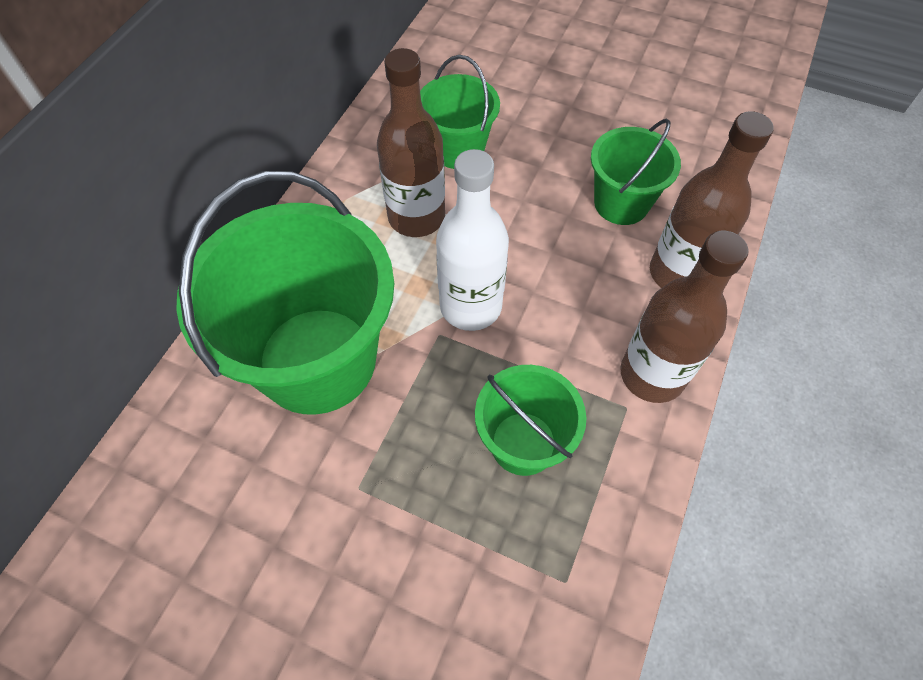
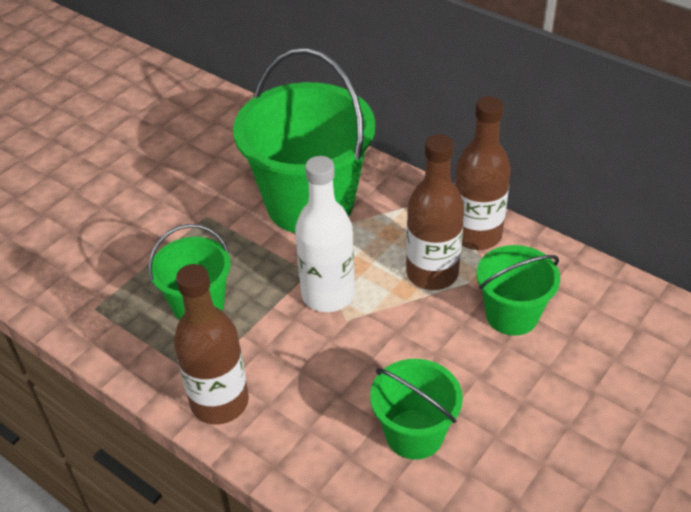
camera: 105 degrees right, 15 degrees down
brown bottle [650,111,774,288] -> brown bottle moved to [455,96,511,250]

